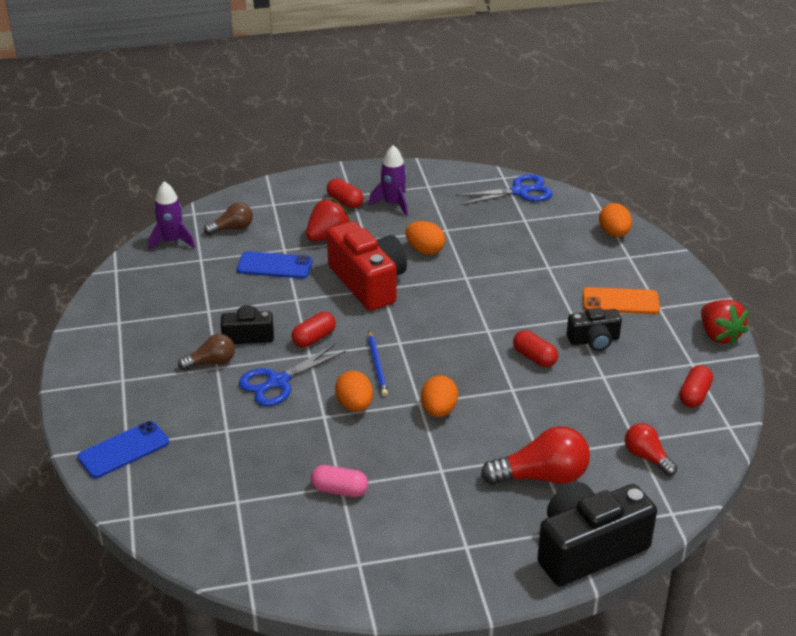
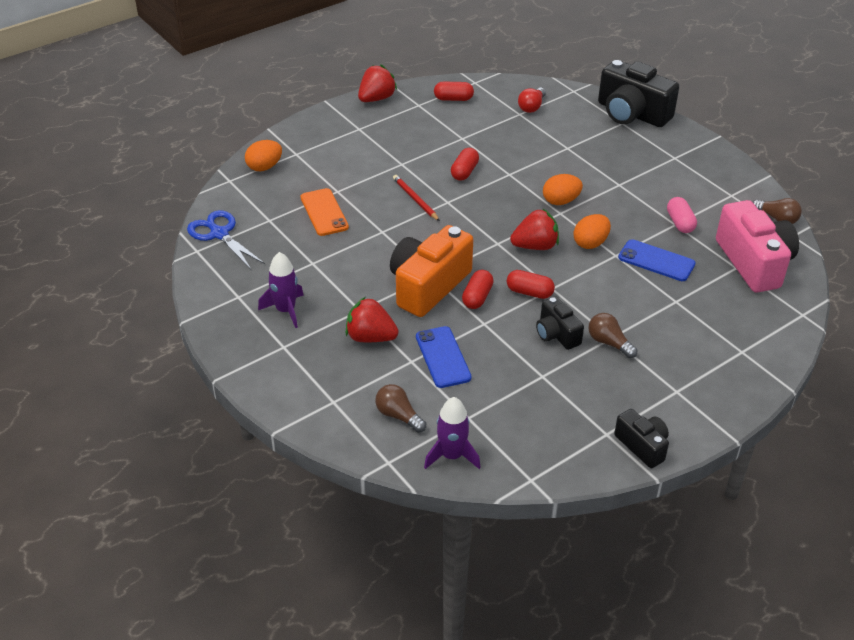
camera: 115 degrees left, 5 degrees up
blue phone [77,421,169,478] -> blue phone moved to [618,239,696,281]
blue scissors [239,344,346,406] -> none
red capsule [327,178,364,208] -> red capsule moved to [462,270,494,309]
red camera [327,221,407,311] -> orange camera [390,225,473,317]
blue pencil [368,330,388,396] -> red strawberry [510,208,559,250]
orange egg [405,221,445,255] -> none
red light bulb [481,426,590,485] -> none
black camera [567,308,622,351] -> black camera moved to [614,409,669,468]
orange phone [583,287,660,314] -> orange phone moved to [301,188,349,236]
none -> red pencil [393,175,440,221]
none -> pink camera [716,200,799,293]
none -> brown light bulb [753,198,802,224]

